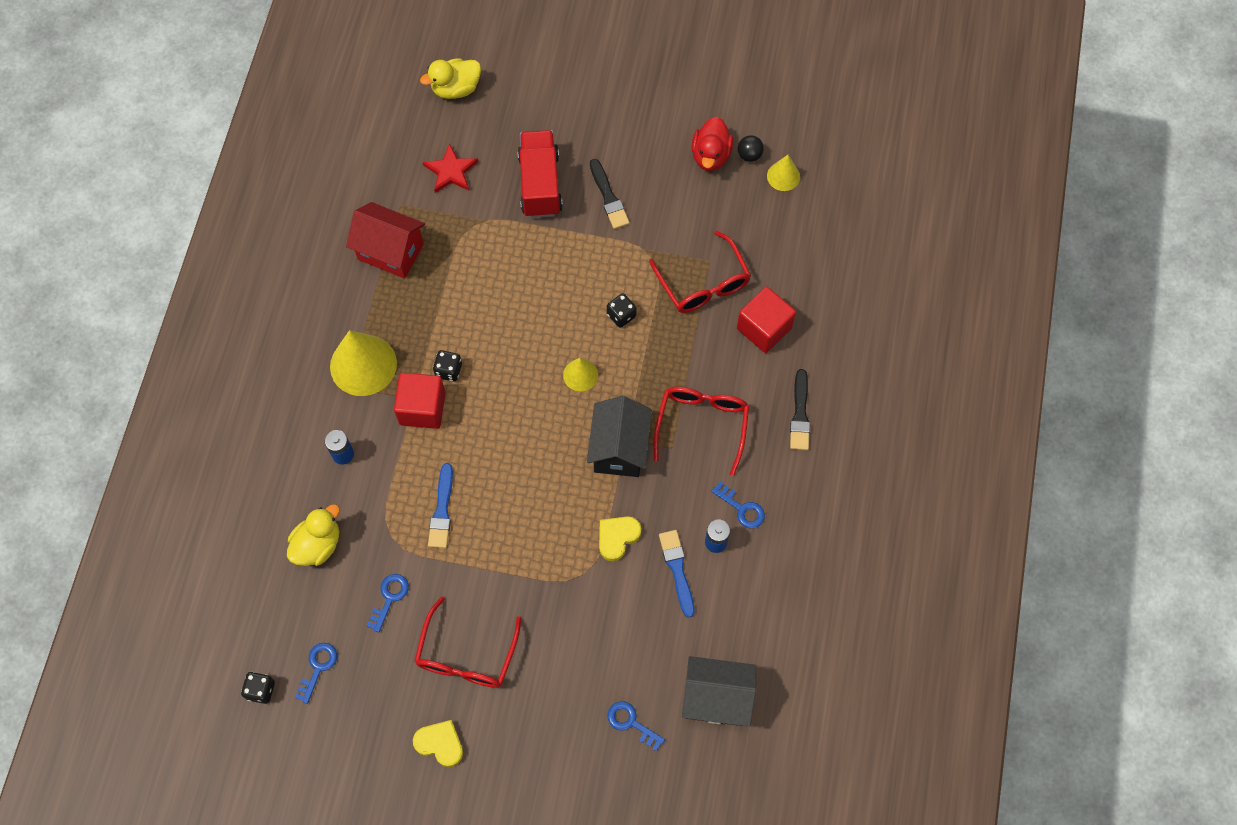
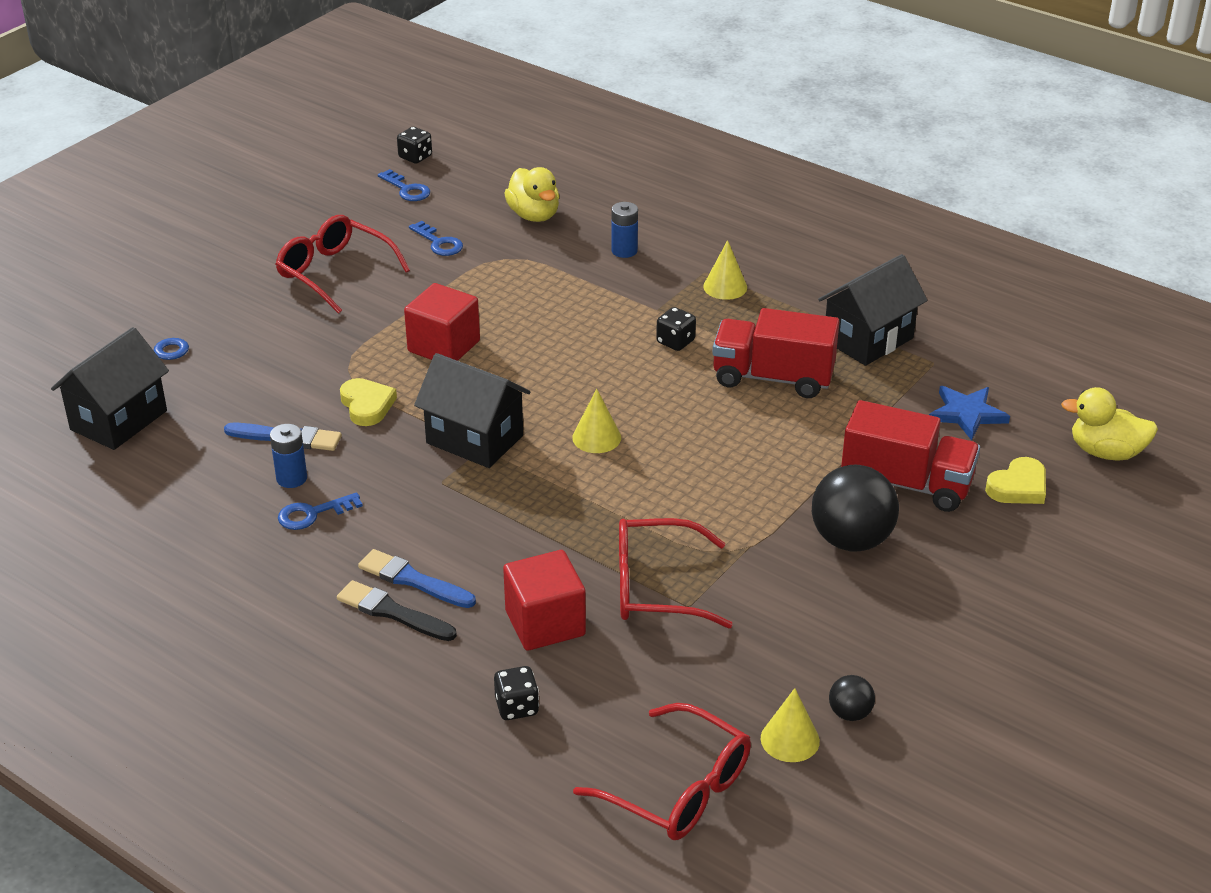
camera: 115 degrees right, 30 degrees down
yellow cone [330,330,397,396] -> yellow cone [703,240,747,300], size x0.52
red house [346,202,425,279] -> black house [818,254,928,366]
red cube [394,373,446,429] -> red cube moved to [404,283,480,361]
yellow heart [413,720,463,767] -> yellow heart moved to [985,457,1046,504]
yellow duck [420,58,481,99] -> yellow duck turned 75 degrees counterclockwise [1061,387,1158,461]
red star [423,143,478,193] -> blue star [929,386,1010,440]
blue brush [428,463,453,548] -> blue brush moved to [358,549,476,608]
black brush [590,159,630,229] -> black ball [812,465,899,552]
black dice [607,293,636,328] -> black dice moved to [494,666,539,720]
red glasses [654,387,749,476] -> red glasses moved to [573,703,751,840]
red duck [692,117,734,171] -> none
none -> red truck [712,308,839,398]

